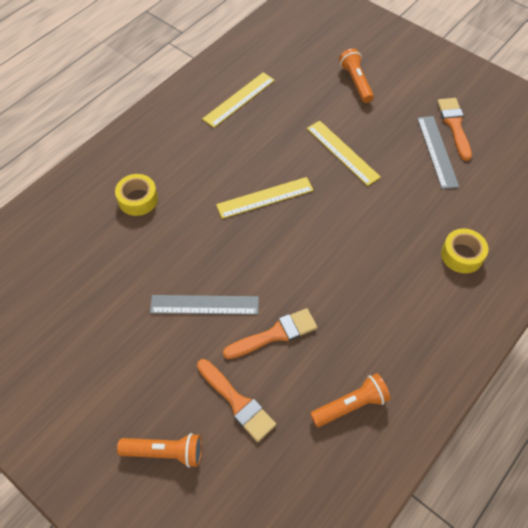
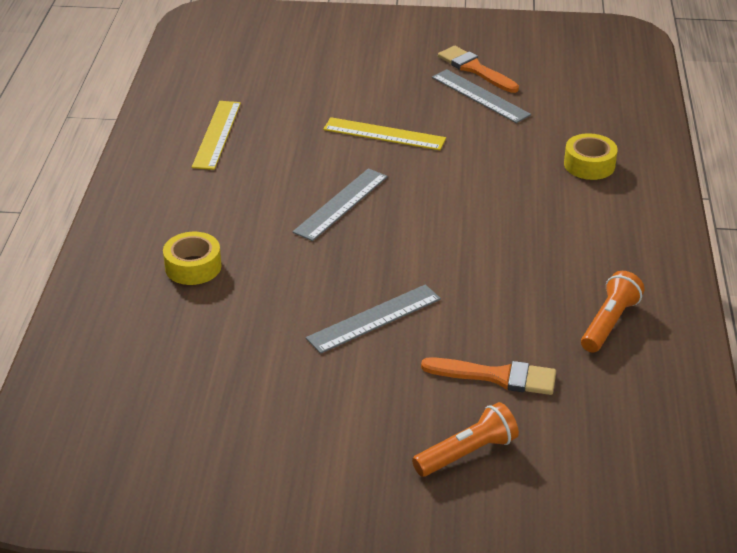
camera: 35 degrees left, 20 degrees down
yellow ruler [216,177,314,219] -> grey ruler [293,168,388,241]
orange brush [223,308,317,359] -> none
orange flashlight [339,48,374,103] -> none

